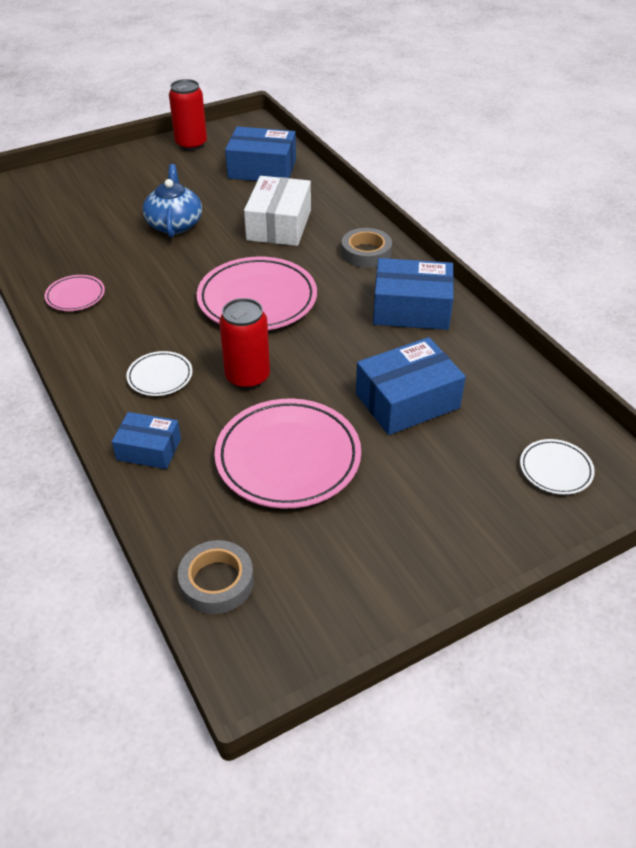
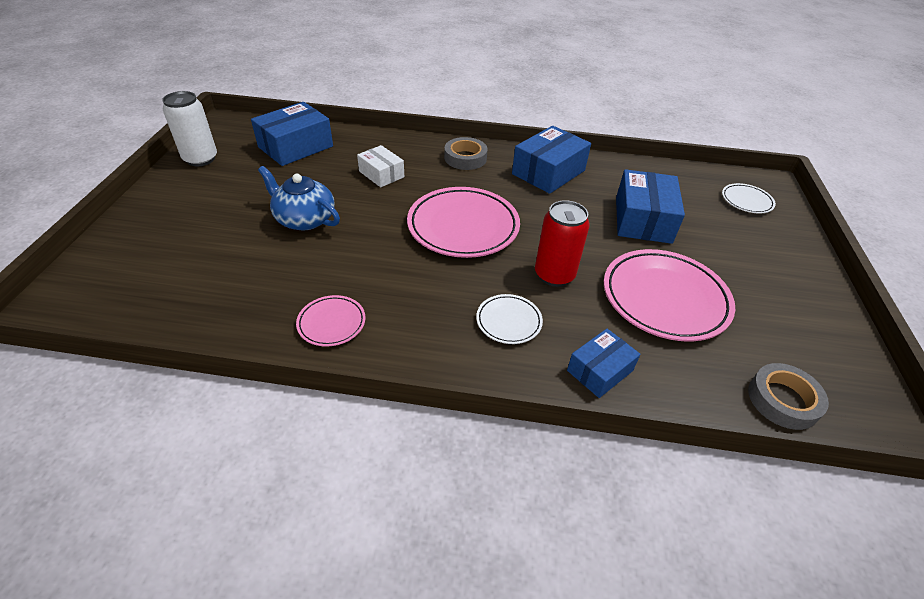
camera: 55 degrees left, 0 degrees up
red can [169,79,207,151] -> white can [162,91,217,166]
white box [244,176,311,246] -> white box [357,145,404,187], size x0.60

